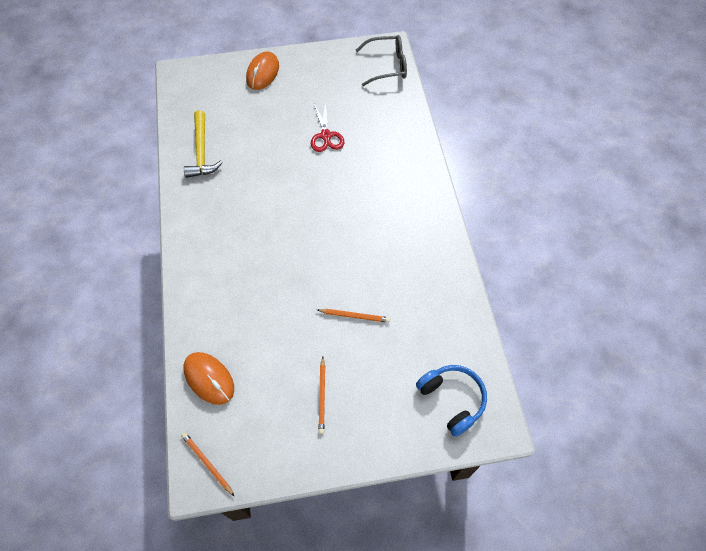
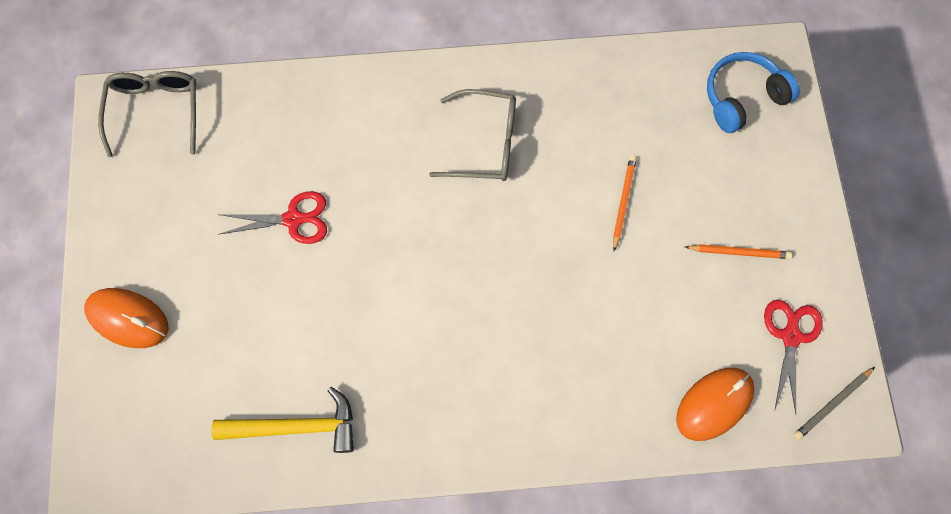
camera: 85 degrees left, 10 degrees up
orange pencil [181,432,234,496] -> grey pencil [794,367,875,440]
none -> grey glasses [429,89,516,181]
none -> red scissors [764,300,823,414]

